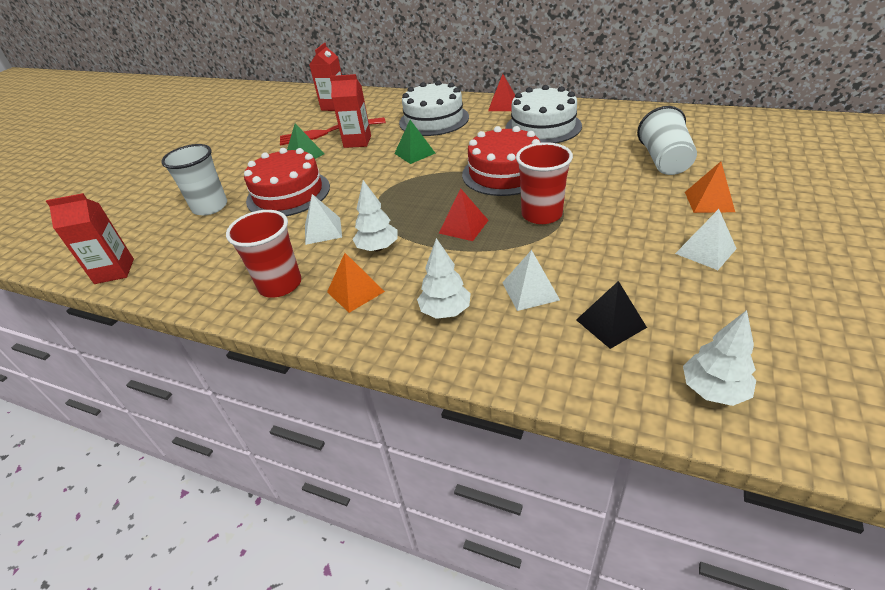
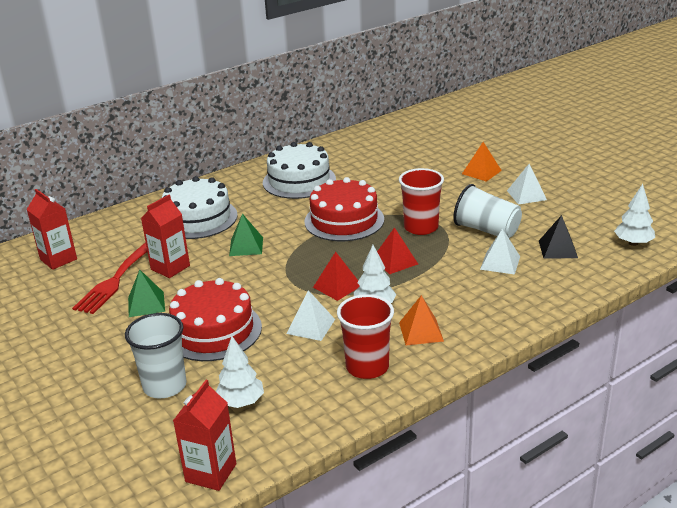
camera: 60 degrees left, 10 degrees down
white tree [417,238,471,319] -> white tree moved to [216,336,264,408]
red pyramid [488,74,515,111] -> red pyramid moved to [313,252,359,301]
white cup [637,106,697,175] -> white cup moved to [453,184,522,238]

